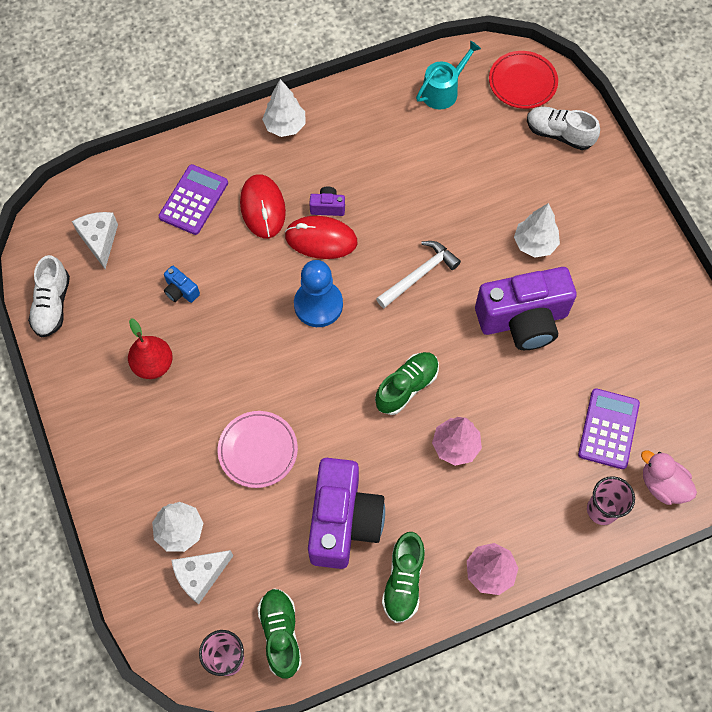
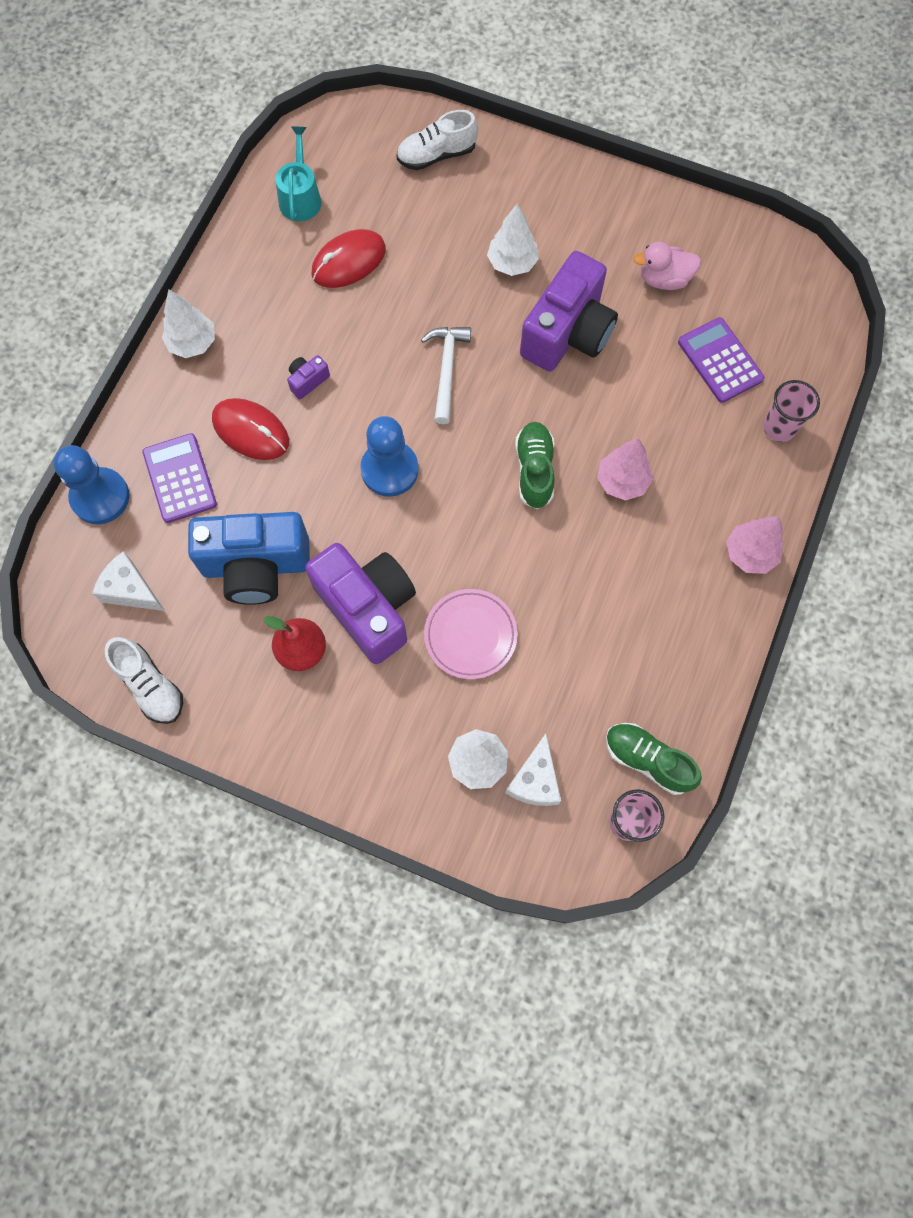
camera: 45 degrees left, 5 degrees up
blue camera [164,266,200,303] -> blue camera [188,512,310,605], size x2.50
red mouse [285,216,357,259] -> red mouse moved to [312,229,386,288]
purple camera [308,458,385,569] -> purple camera moved to [305,543,416,664]
green shoe [382,532,425,623] -> none
red plate [489,51,558,109] -> none
pink duck [641,450,697,505] -> pink duck moved to [633,242,701,290]
none -> blue pawn [54,445,130,524]

